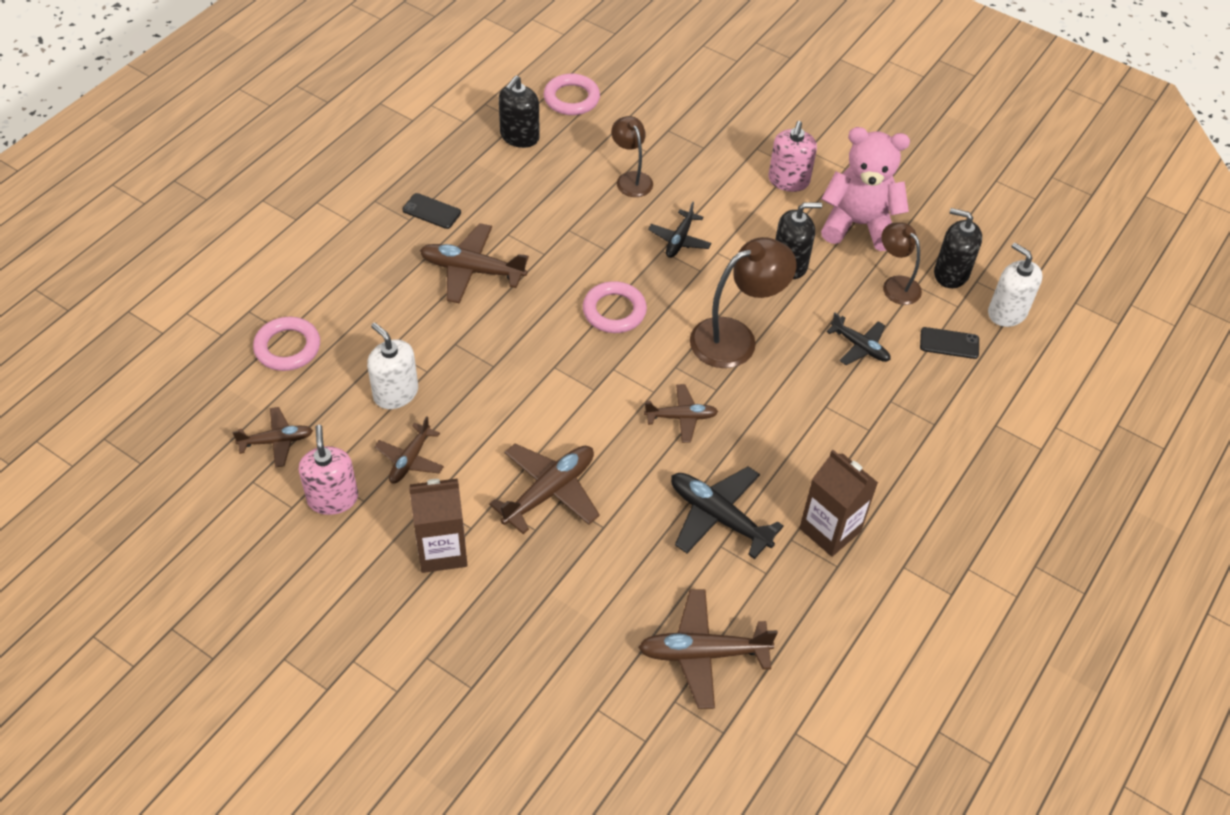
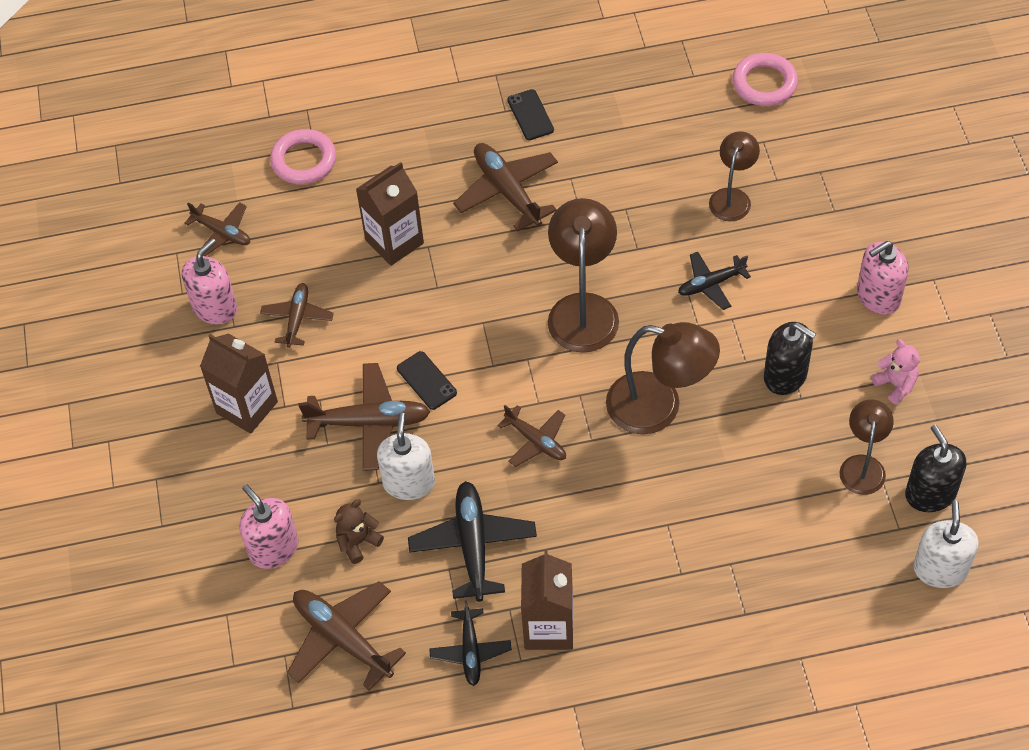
camera: 50 degrees right, 5 degrees up
white soap dispenser [367,323,418,409] -> white soap dispenser moved to [377,413,435,500]
brown plane [375,416,444,484] -> brown plane turned 120 degrees clockwise [260,283,334,348]
black soap dispenser [499,76,540,148] -> none
pink ring [583,281,647,333] -> brown lamp [548,198,619,353]
pink teddy bear [821,127,910,251] -> pink teddy bear [871,339,920,405], size x0.46
black plane [826,313,890,365] -> black plane moved to [429,600,512,686]
black phone [920,327,979,359] -> black phone moved to [397,351,457,410]
none -> pink soap dispenser [239,484,299,569]
none -> brown teddy bear [334,499,384,564]
none -> brown carton [356,162,424,266]

